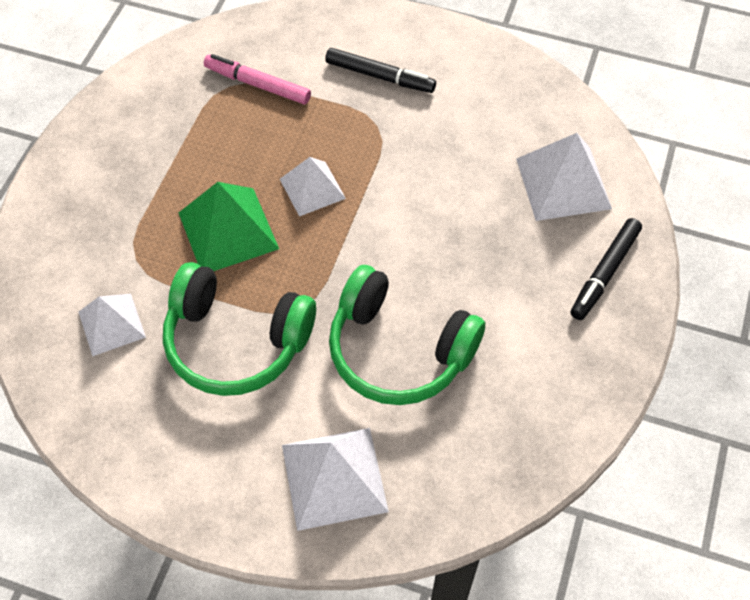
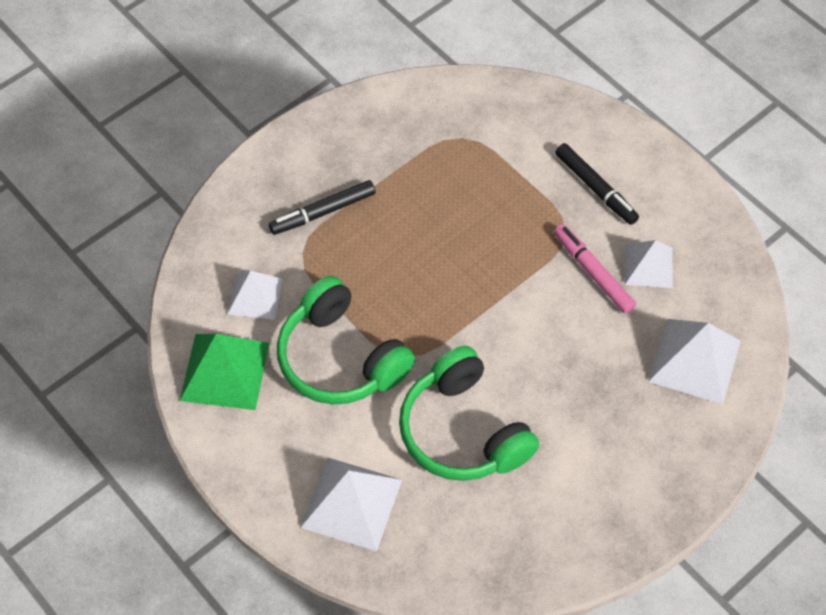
camera: 30 degrees right, 0 degrees up
green pyramid [179,182,279,271] -> green pyramid moved to [180,334,269,410]
pink marker [204,54,311,104] -> pink marker moved to [554,224,636,314]
white pyramid [280,157,346,217] -> white pyramid moved to [625,240,673,288]
black marker [571,218,642,320] -> black marker moved to [269,180,376,235]

